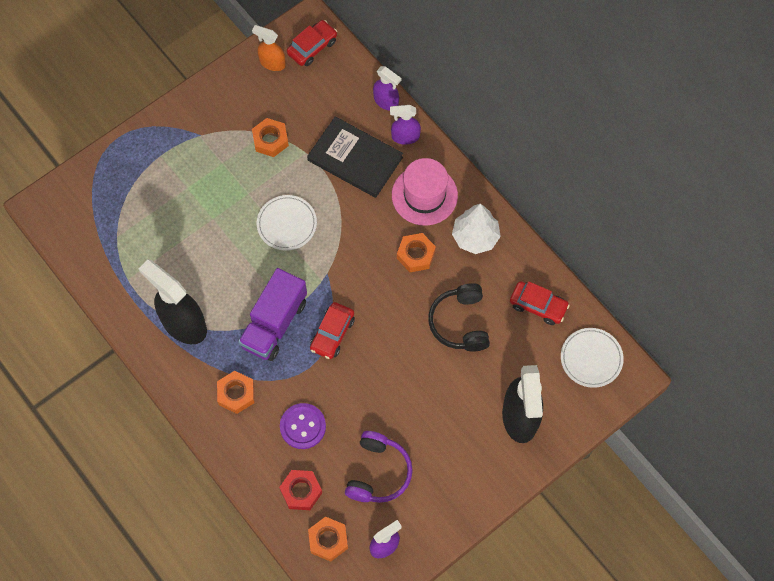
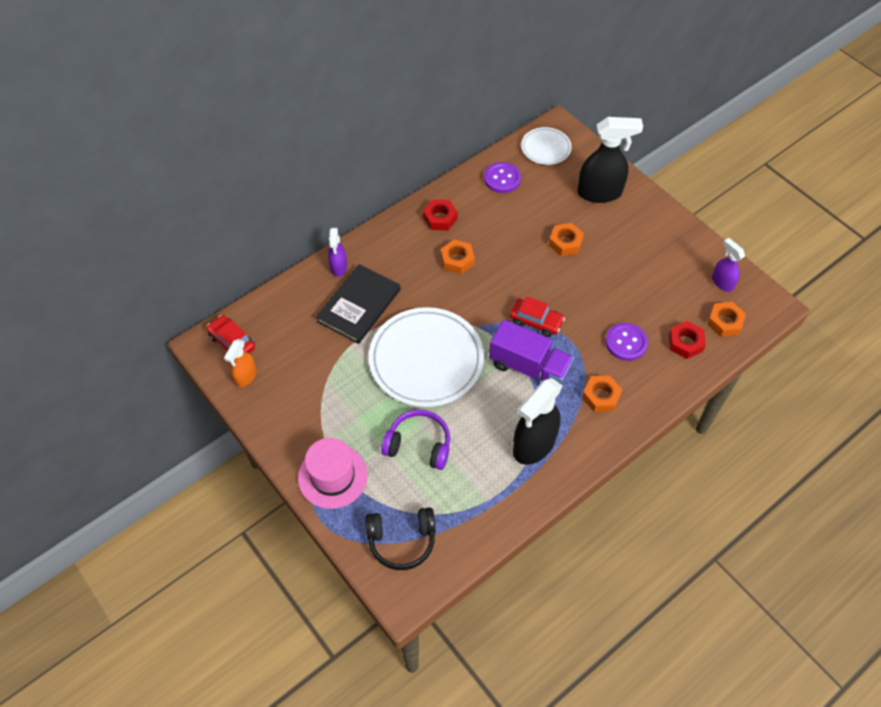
camera: 90 degrees left, 10 degrees down
orange nut [252,118,289,157] -> orange nut moved to [549,223,584,256]
white plate [257,195,317,251] -> white plate [369,307,484,407], size x1.97
purple headphones [345,431,413,503] -> purple headphones moved to [381,410,450,470]
purple spray bottle [373,66,401,111] -> none
pink hat [392,158,458,226] -> pink hat moved to [298,438,368,509]
black headphones [428,283,490,352] -> black headphones moved to [365,507,435,570]
white tree [452,204,501,254] -> red nut [423,199,458,230]
red car [510,281,570,325] -> purple button [484,162,521,193]

